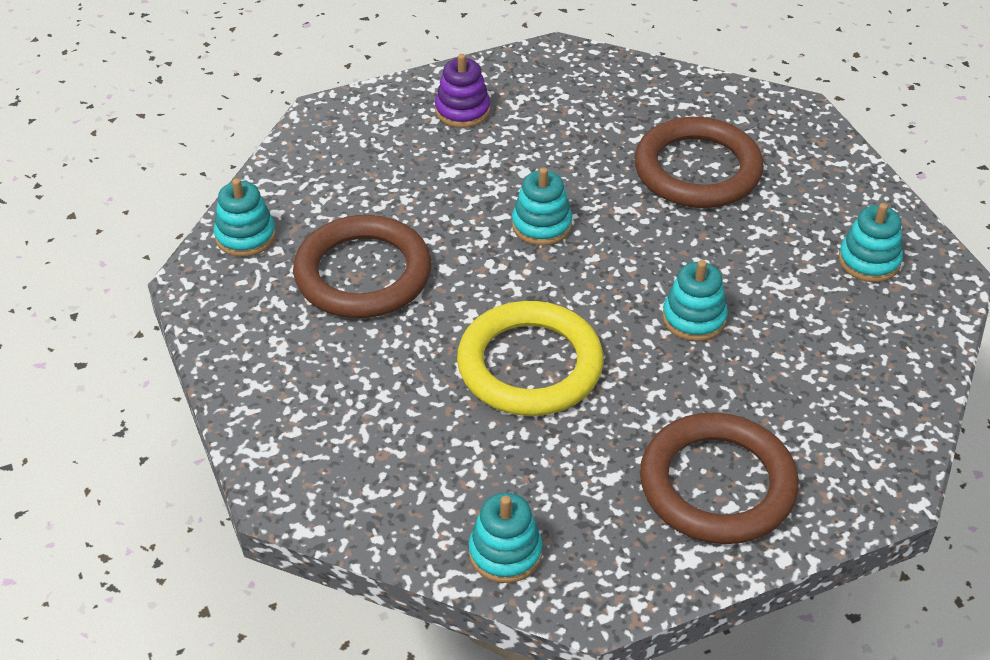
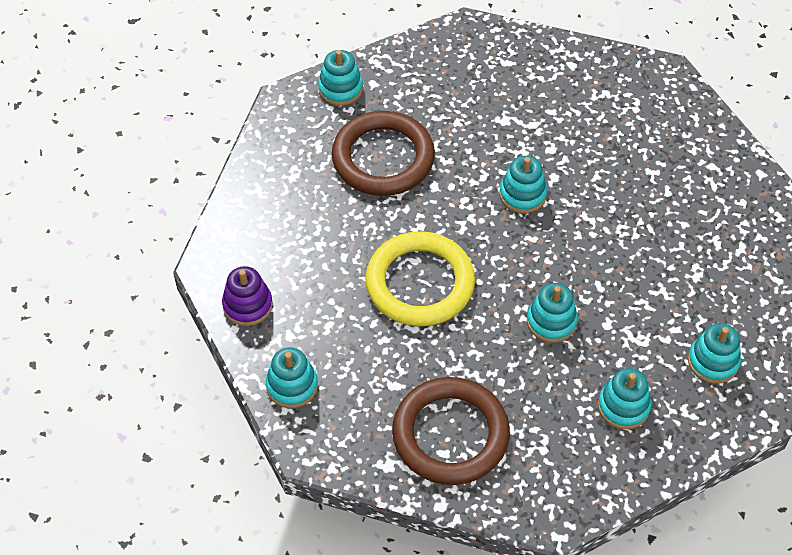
camera: 40 degrees right, 10 degrees up
purple stacking toy [435,54,490,128] -> purple stacking toy moved to [222,266,273,326]
brown ring [634,117,764,208] -> none
none -> turquoise stacking toy [598,368,651,429]

